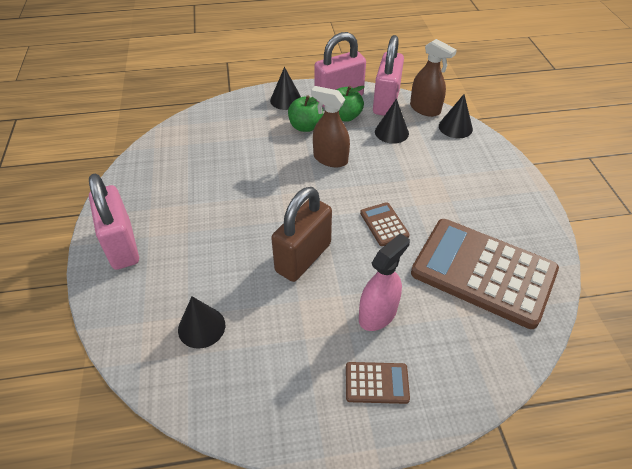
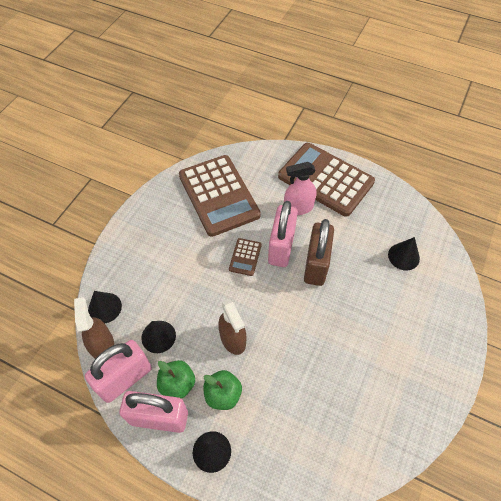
camera: 145 degrees left, 10 degrees up
pink padlock [89,174,139,270] -> pink padlock moved to [268,201,298,267]
brown padlock [271,187,332,282] -> brown padlock turned 60 degrees counterclockwise [304,219,334,286]
brown calculator [346,362,410,404] -> brown calculator [278,143,375,217], size x2.38

